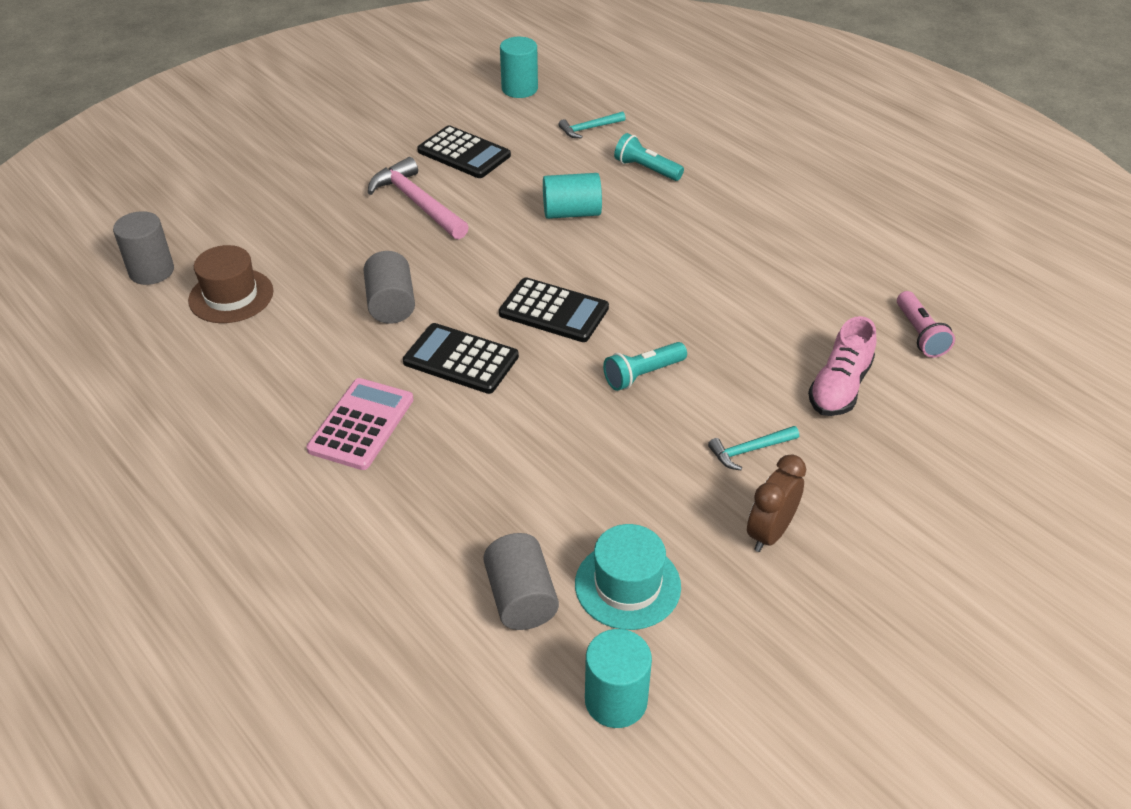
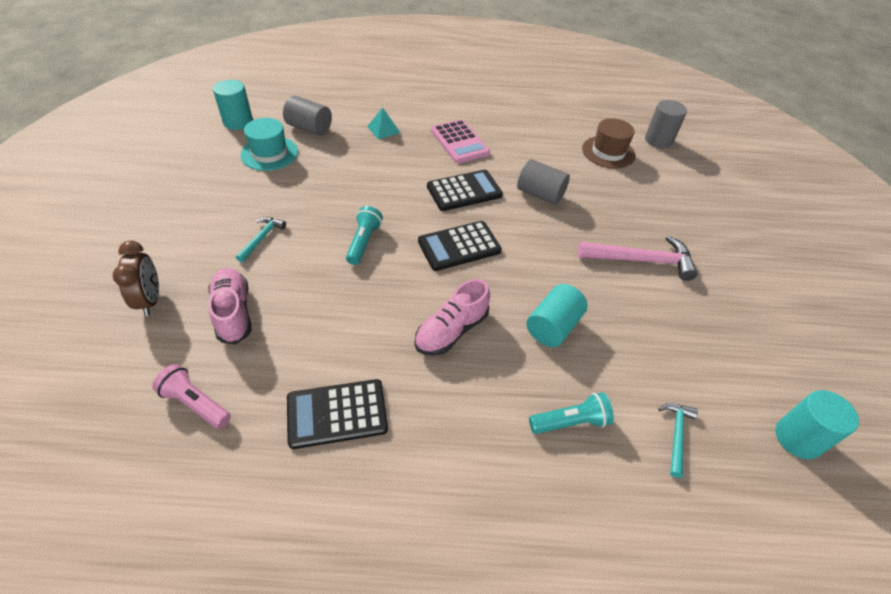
camera: 130 degrees right, 5 degrees up
black calculator [417,125,511,178] -> black calculator moved to [287,379,388,449]
brown clock [747,454,806,552] -> brown clock moved to [113,241,159,316]
none -> turquoise pyramid [367,107,400,139]
none -> pink shoe [415,279,490,356]

